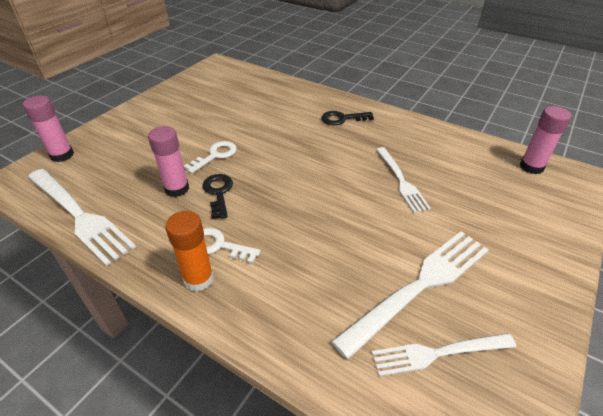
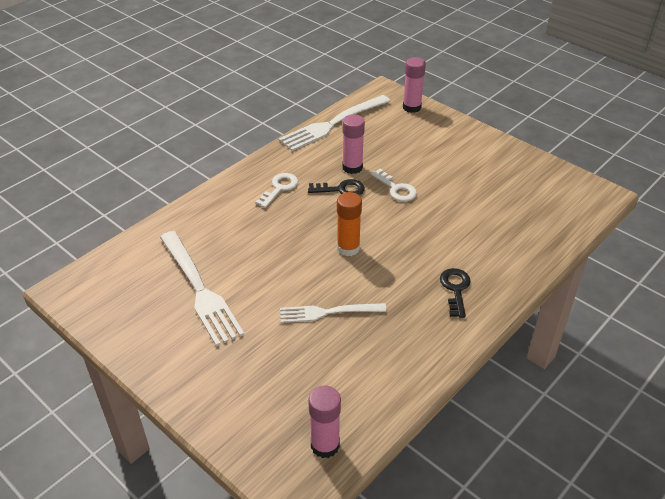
camera: 100 degrees right, 0 degrees up
orange glue stick [165,211,214,292] -> orange glue stick moved to [337,192,362,256]
white fork [372,333,516,377] -> none

